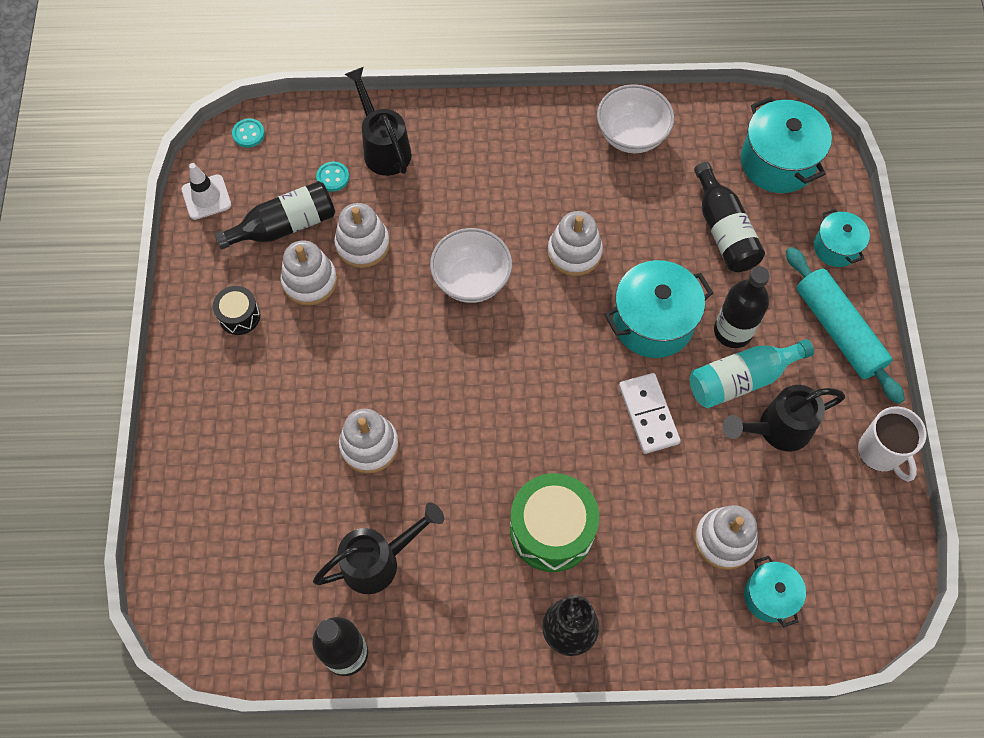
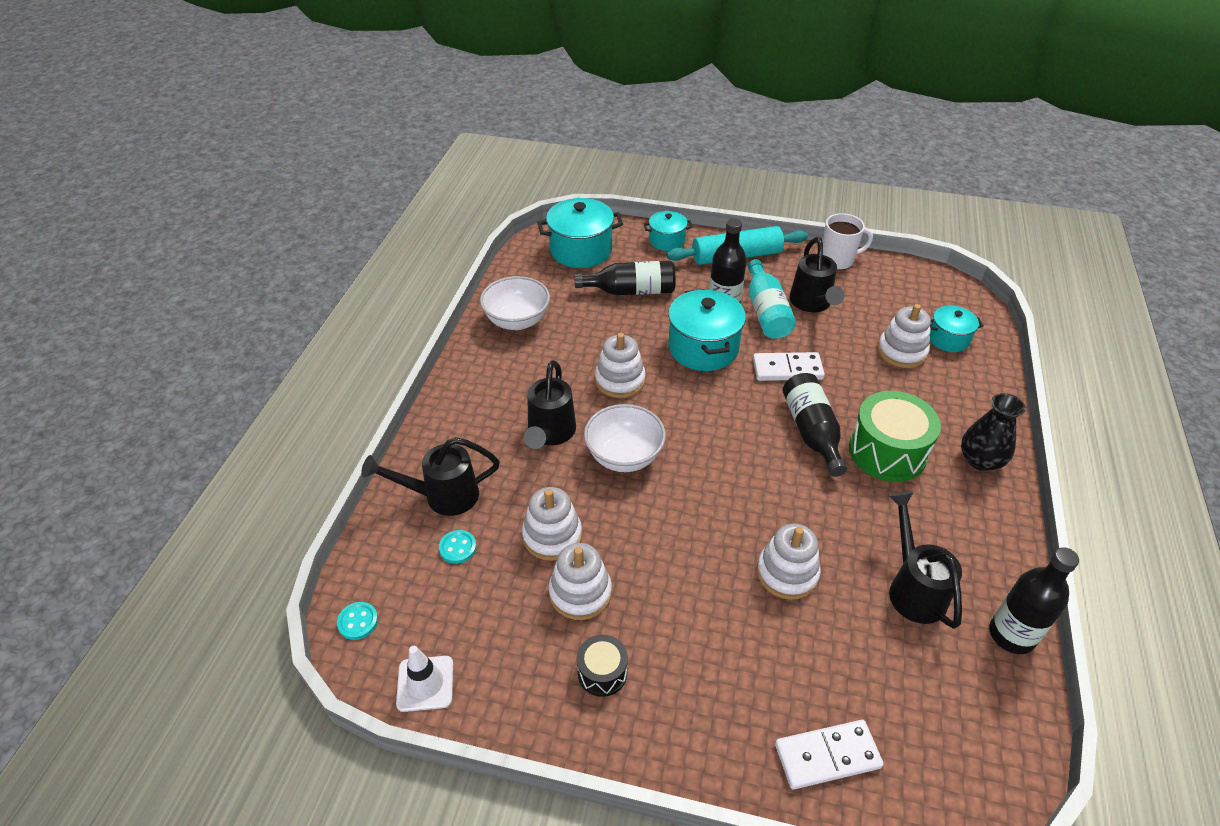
camera: 75 degrees left, 20 degrees down
black bottle [214,181,335,250] -> black bottle moved to [783,373,847,477]
none -> black watering can [524,360,576,449]
none -> white domino [775,720,883,789]

